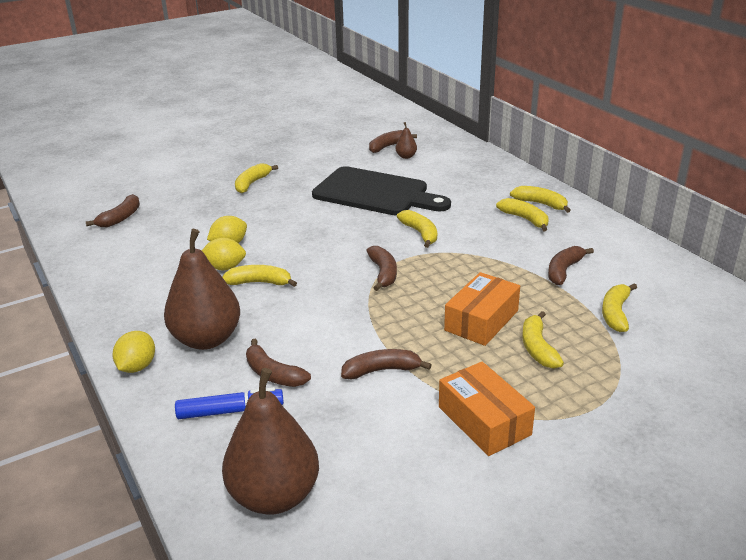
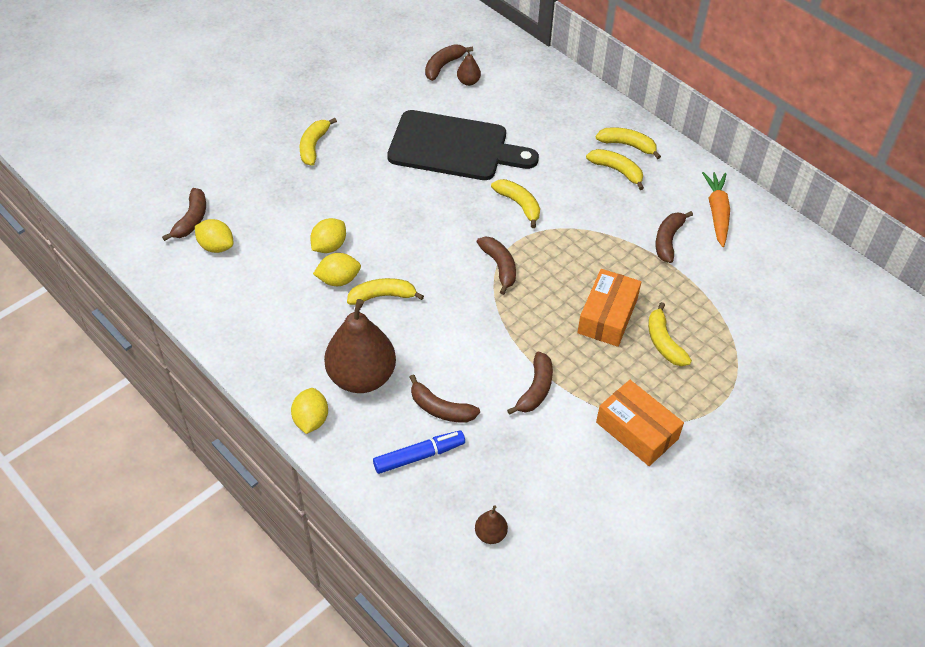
camera: 15 degrees left, 20 degrees up
brown pear [222,368,319,514] -> brown pear [475,505,508,544], size x0.43
brown banana [341,349,432,379] -> brown banana turned 135 degrees clockwise [507,352,553,415]
yellow banana [602,283,637,332] -> none
none -> yellow lemon [195,219,233,253]
none -> orange carrot [702,172,730,247]

